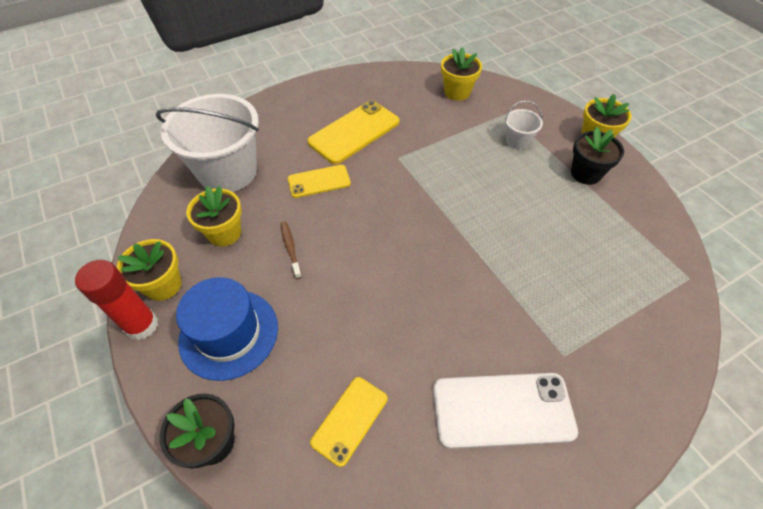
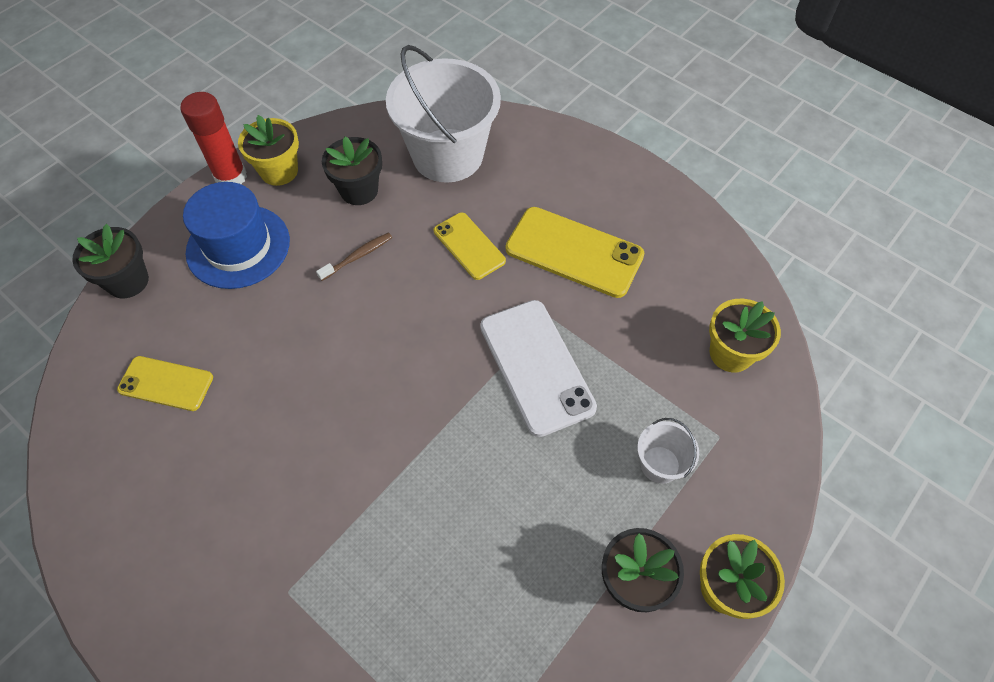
camera: 70 degrees right, 5 degrees up
yellow flower pot [186,186,242,247] -> black flower pot [322,137,382,205]
white phone [433,373,578,449] -> white phone moved to [480,300,597,437]

